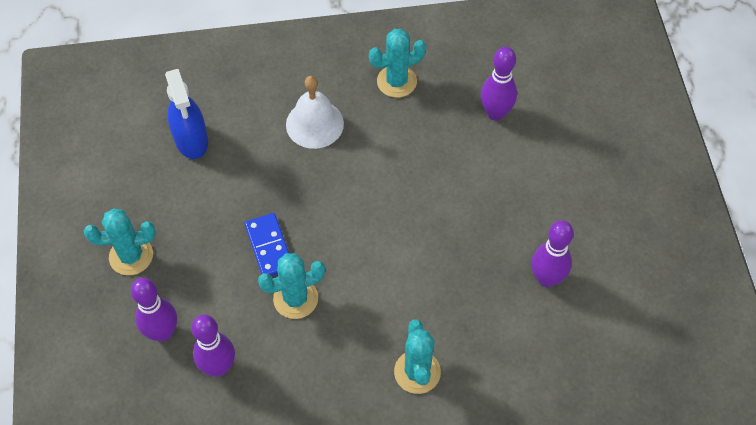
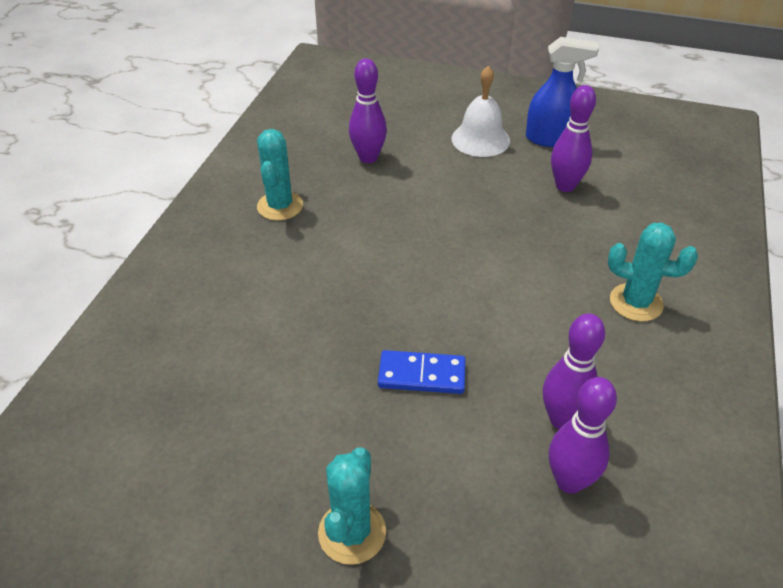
camera: 65 degrees left, 15 degrees down
purple bowling pin [131,278,177,342] -> purple bowling pin moved to [543,313,605,429]
blue spray bottle [165,69,208,159] -> blue spray bottle moved to [526,37,599,147]
turquoise cactus [258,253,325,319] -> none
white bell [286,76,344,149] -> white bell moved to [452,66,510,157]

